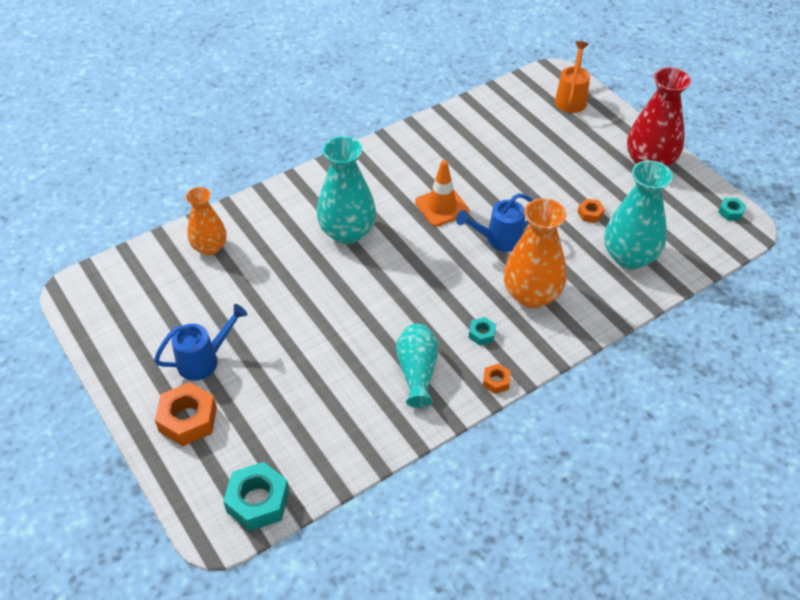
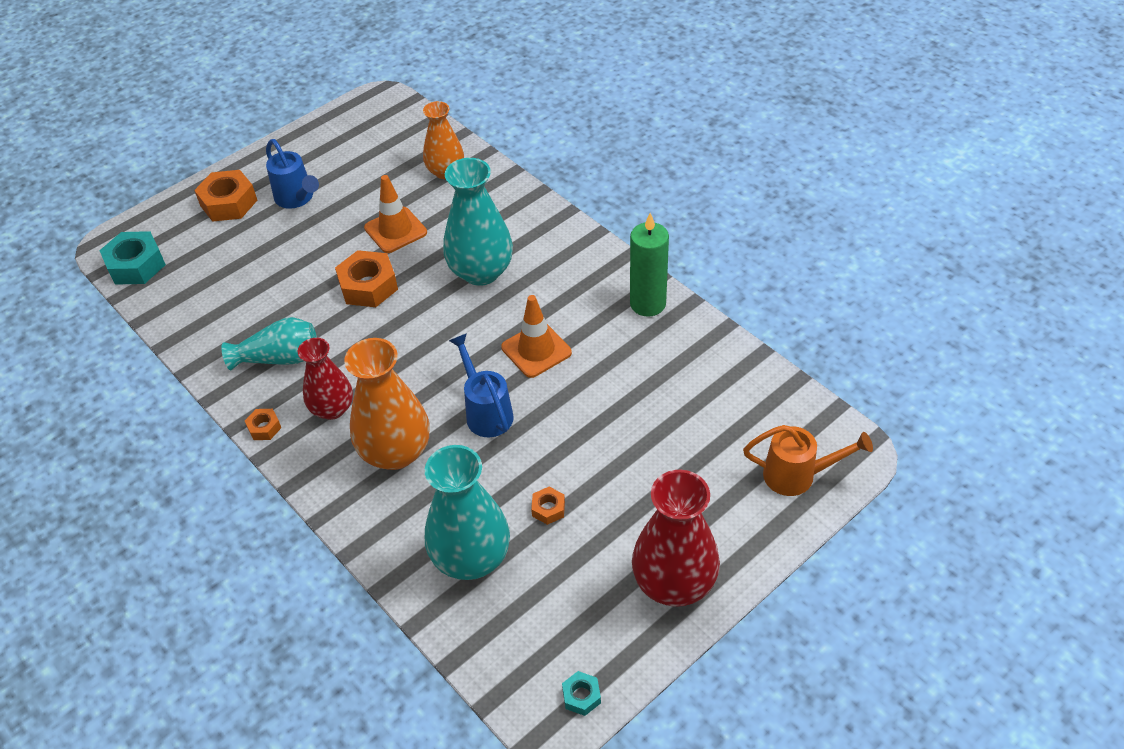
camera: 85 degrees right, 0 degrees up
turquoise nut [469,317,496,345] -> red vase [298,338,353,420]
none -> orange nut [335,250,398,307]
none -> orange traffic cone [364,175,427,253]
none -> green candle [630,213,669,317]

